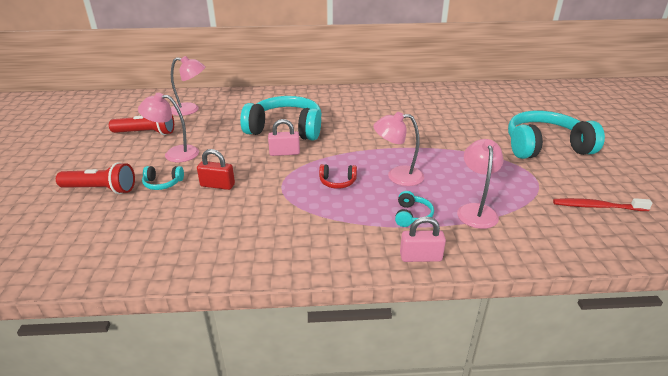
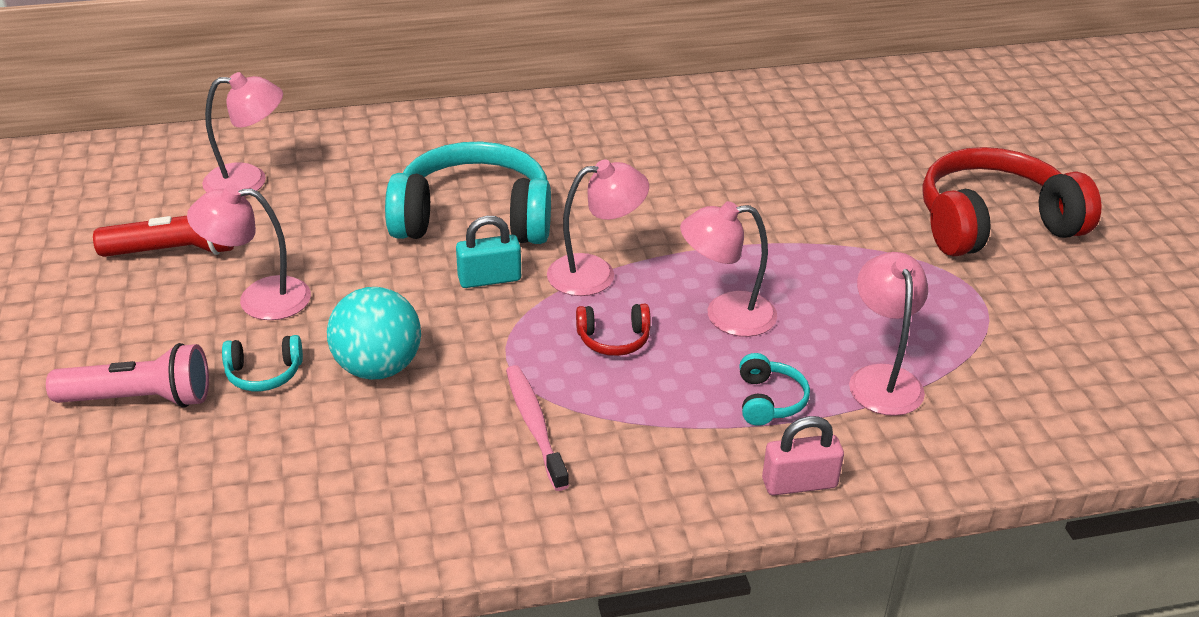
camera: 10 degrees left, 5 degrees up
red flashlight [56,162,135,194] -> pink flashlight [46,343,209,407]
red padlock [197,149,235,190] -> turquoise ball [327,287,421,380]
pink padlock [268,119,300,156] -> turquoise padlock [456,216,521,288]
turquoise headphones [508,111,605,159] -> red headphones [922,147,1101,256]
red toothbrush [553,198,652,211] -> none
none -> pink toothbrush [506,365,569,491]
none -> pink lamp [547,160,649,296]

